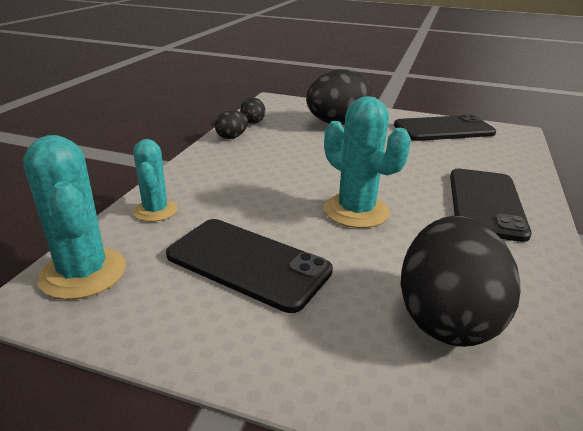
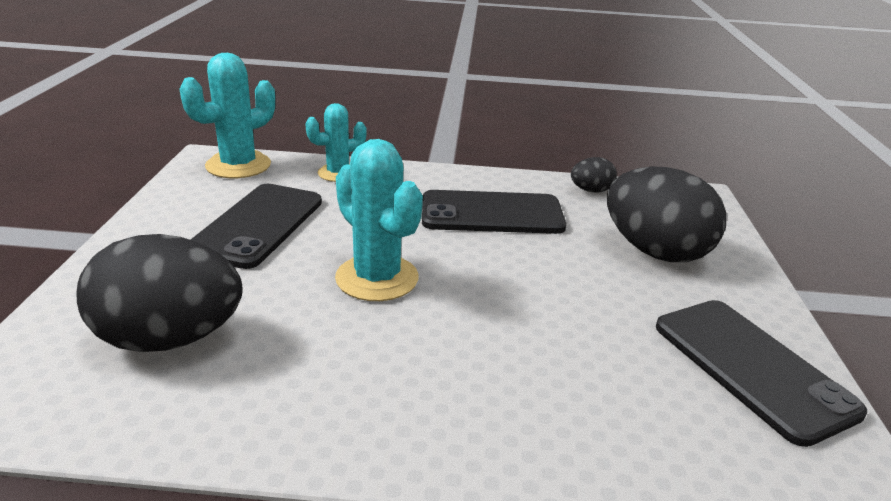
camera: 75 degrees right, 0 degrees up
black egg [215,110,248,139] -> none
turquoise cactus [324,96,411,228] -> turquoise cactus turned 75 degrees counterclockwise [335,139,423,301]
black phone [450,169,532,242] -> black phone moved to [422,190,566,234]

